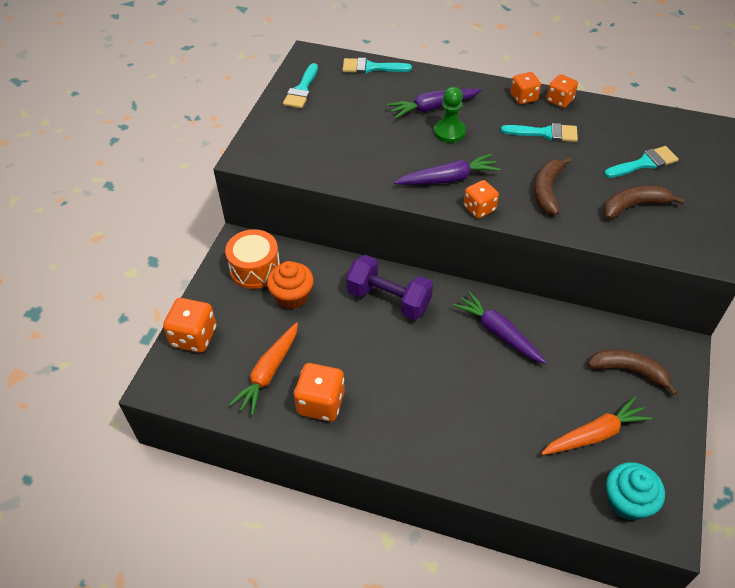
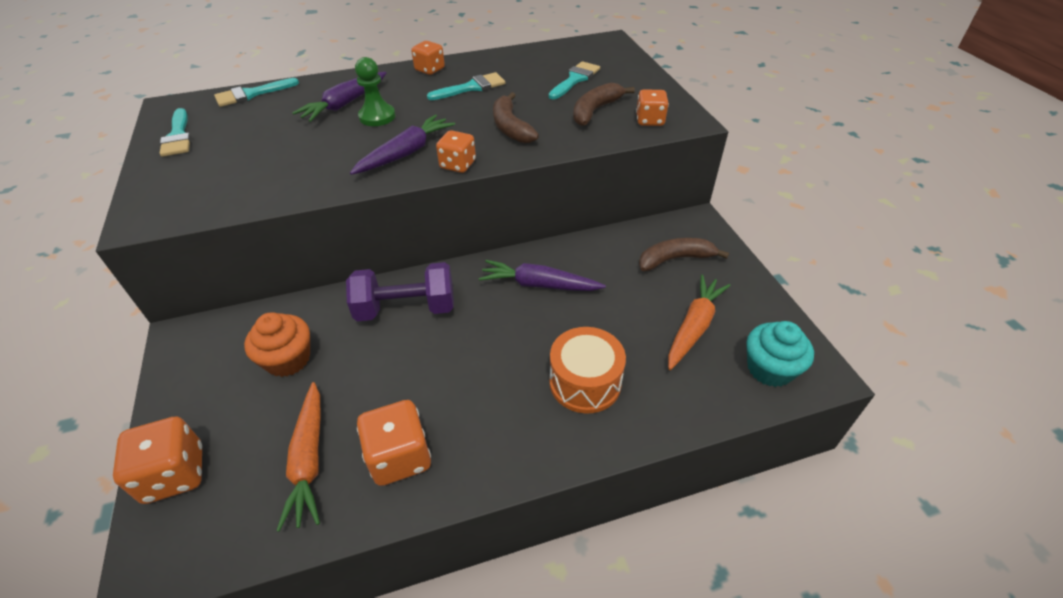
camera: 35 degrees left, 5 degrees down
orange drum [225,229,280,289] -> orange drum moved to [549,327,626,414]
orange dice [546,74,578,108] -> orange dice moved to [636,89,669,126]

